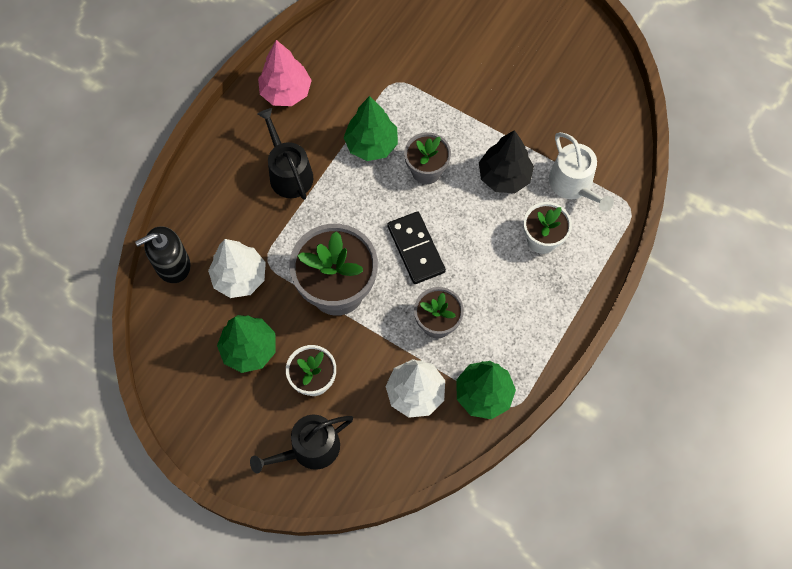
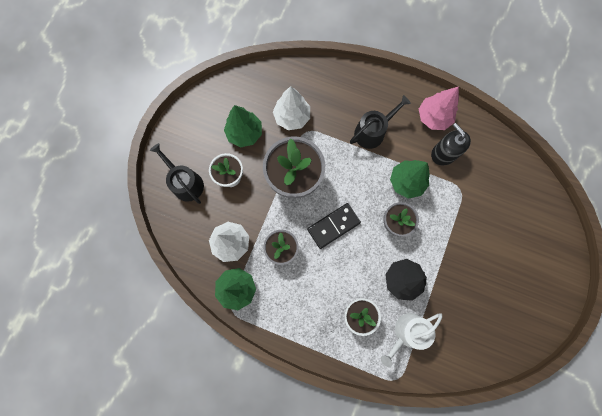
camera: 80 degrees right, 10 degrees up
black soap dispenser [135,226,191,283] -> black soap dispenser moved to [431,123,471,166]

